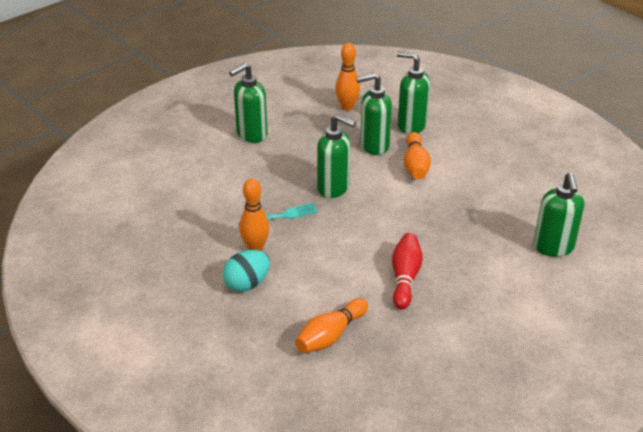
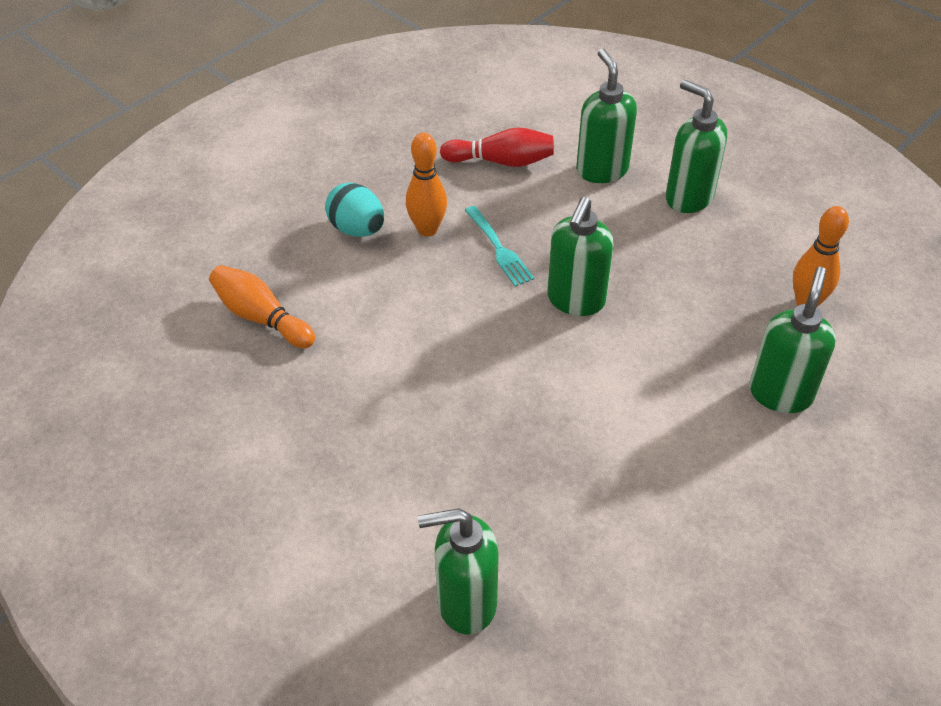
camera: 85 degrees right, 10 degrees up
green soap dispenser [356,73,392,155] -> green soap dispenser moved to [576,49,637,183]
red bowling pin [392,233,423,310] -> red bowling pin moved to [440,128,554,167]
orange bowling pin [404,132,431,180] -> none

